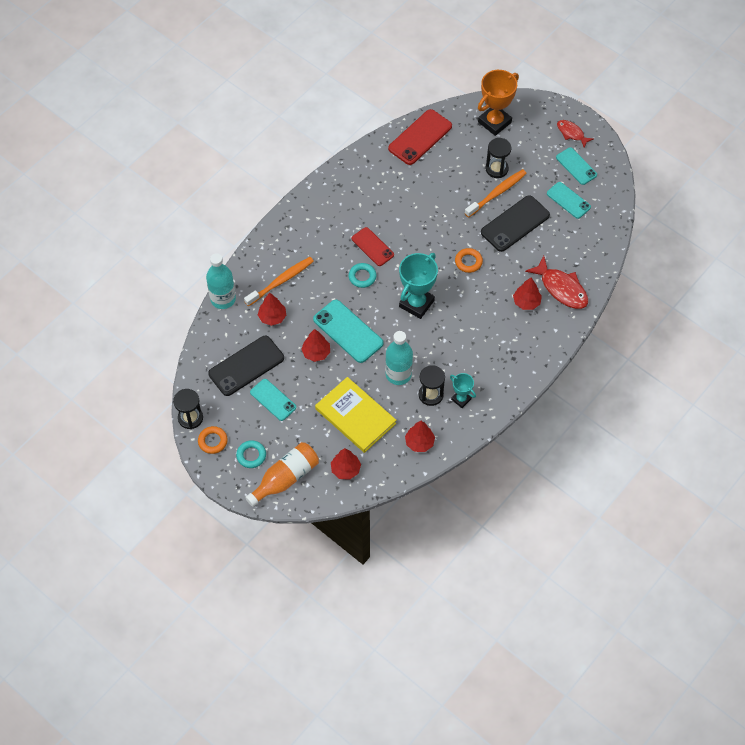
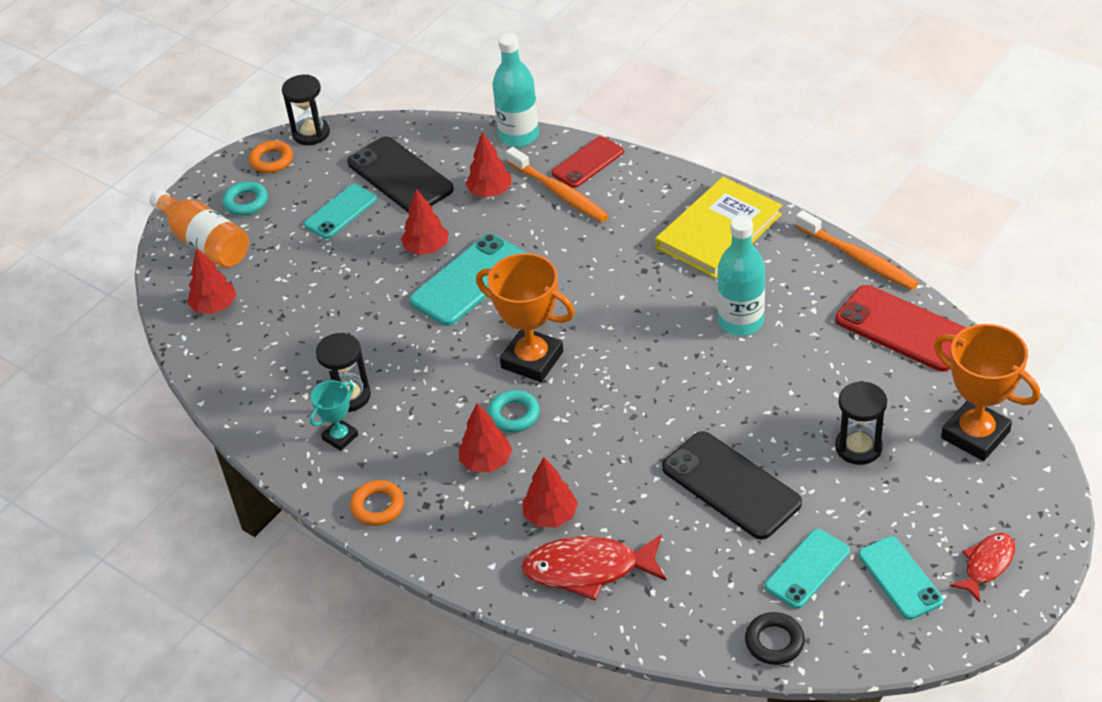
camera: 90 degrees right, 15 degrees down
yellow book [315,377,396,453] -> yellow book moved to [655,177,782,278]
turquoise ring [349,263,376,288] -> turquoise ring moved to [488,390,540,432]
red phone [352,227,394,266] -> red phone moved to [552,136,624,188]
turquoise bottle [385,331,413,385] -> turquoise bottle moved to [717,216,765,336]
turquoise trophy [399,253,438,319] -> orange trophy [476,253,575,382]
red tree [405,421,435,452] -> red tree moved to [459,403,512,472]
orange ring [455,248,483,273] -> orange ring moved to [350,480,404,526]
orange toothbrush [465,169,527,218] -> orange toothbrush moved to [795,210,919,290]
red fish [525,256,588,309] -> red fish turned 45 degrees clockwise [522,534,666,601]
turquoise phone [556,147,597,185] -> turquoise phone turned 75 degrees counterclockwise [858,536,943,620]
none -> black ring [745,612,805,665]

